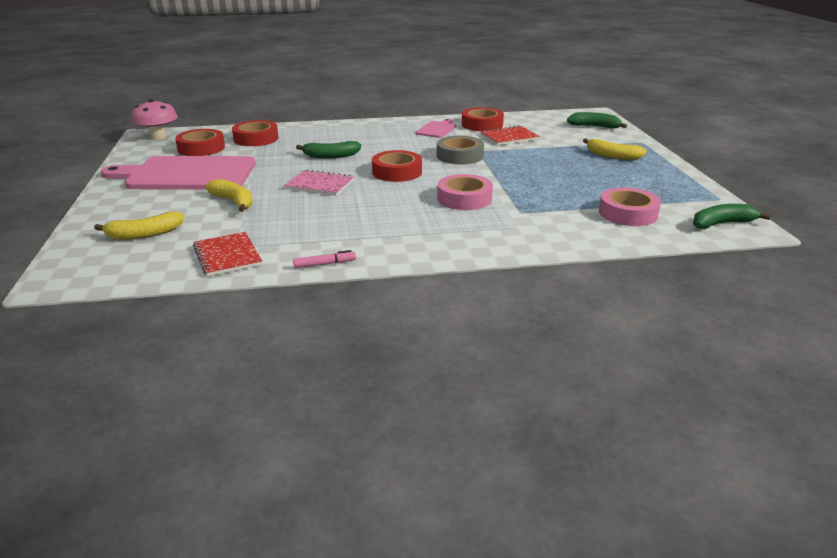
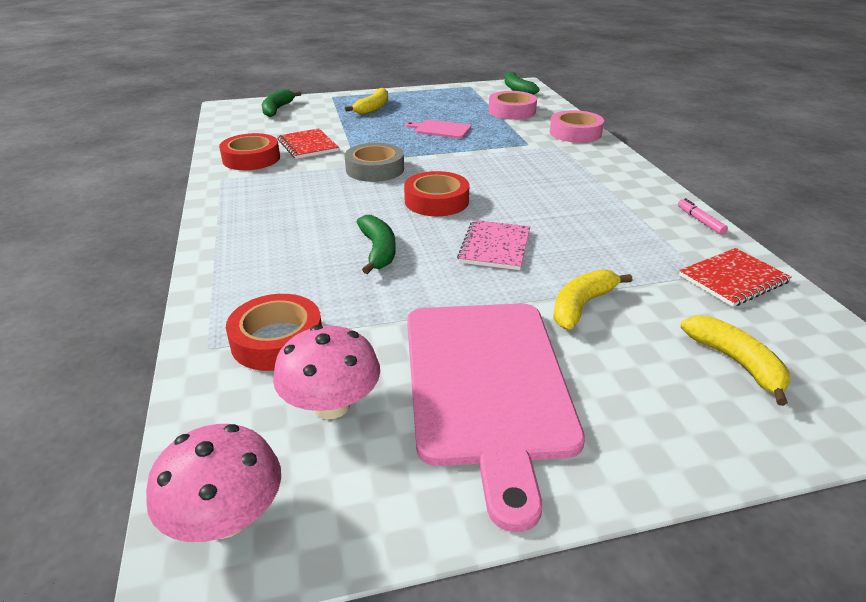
camera: 95 degrees left, 5 degrees up
red tape [175,129,225,156] -> pink mushroom [273,325,380,419]
pink cutting board [416,119,456,138] -> pink cutting board moved to [405,120,471,138]
pink tape [437,174,493,210] -> pink tape moved to [550,110,604,143]

